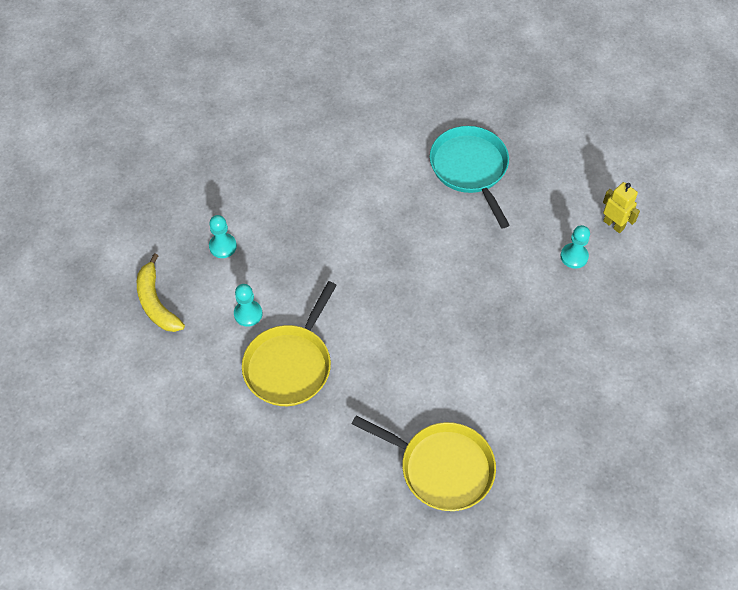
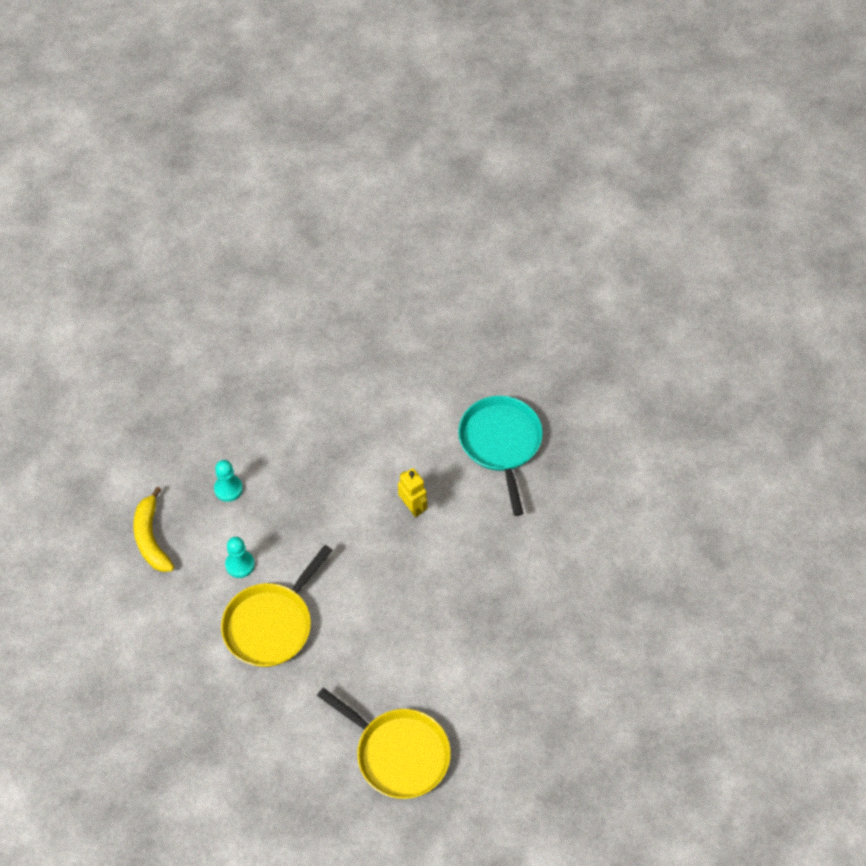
camera: 10 degrees right, 0 degrees up
turquoise pawn [560,225,590,269] -> none
yellow robot [603,182,640,233] -> yellow robot moved to [398,468,427,517]

